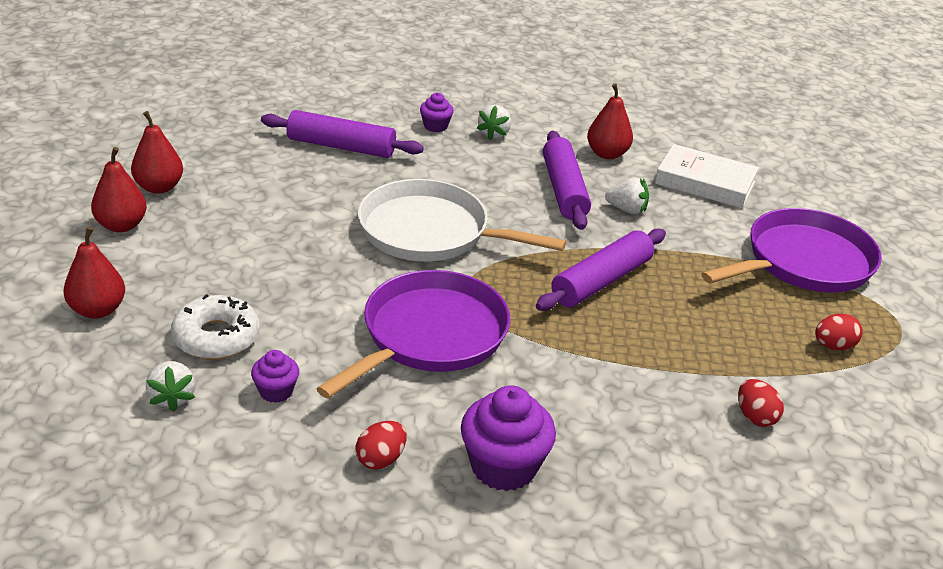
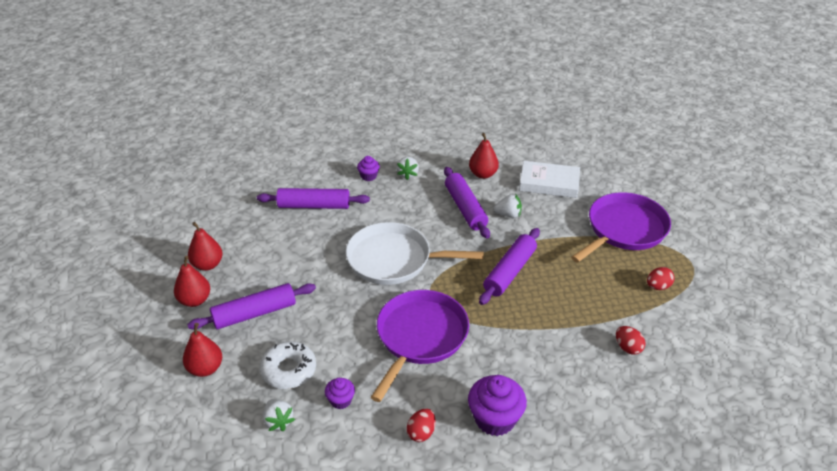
camera: 10 degrees left, 5 degrees up
none -> purple rolling pin [187,283,316,330]

